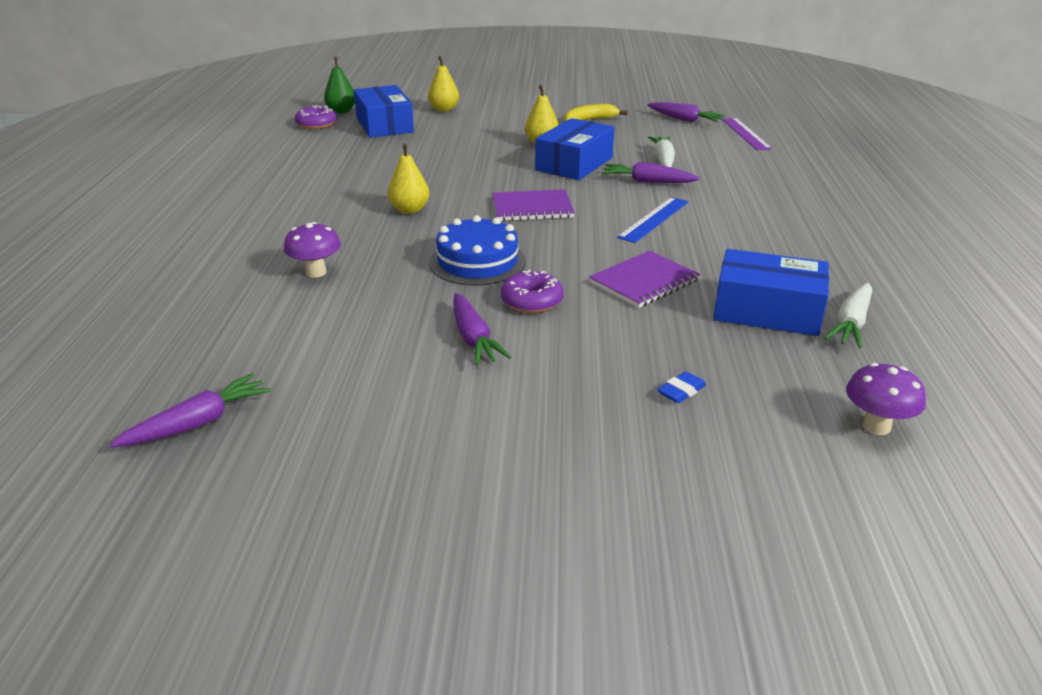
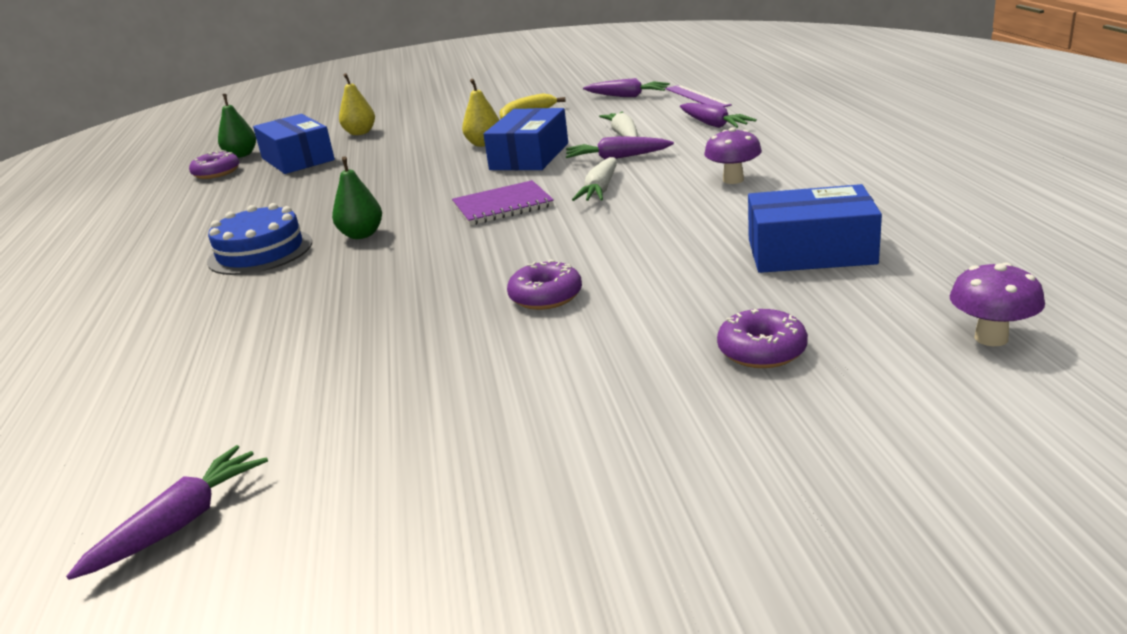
camera: 10 degrees left, 5 degrees down
purple mushroom [284,222,341,278] -> purple mushroom moved to [704,127,762,184]
yellow pear [388,143,429,214] -> green pear [332,156,382,239]
blue cake [429,215,526,286] -> blue cake moved to [207,203,312,275]
purple carrot [453,293,511,365] -> purple carrot moved to [680,103,757,128]
purple notebook [589,251,700,308] -> none
blue ruler [617,197,688,243] -> none
blue eraser [657,371,706,403] -> purple donut [717,309,808,368]
white carrot [824,283,872,348] -> white carrot moved to [572,157,617,201]

